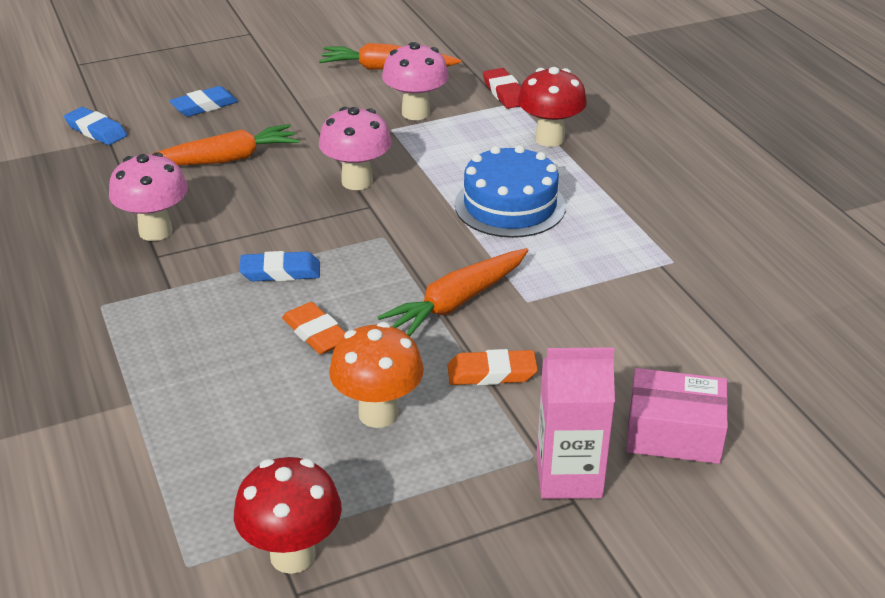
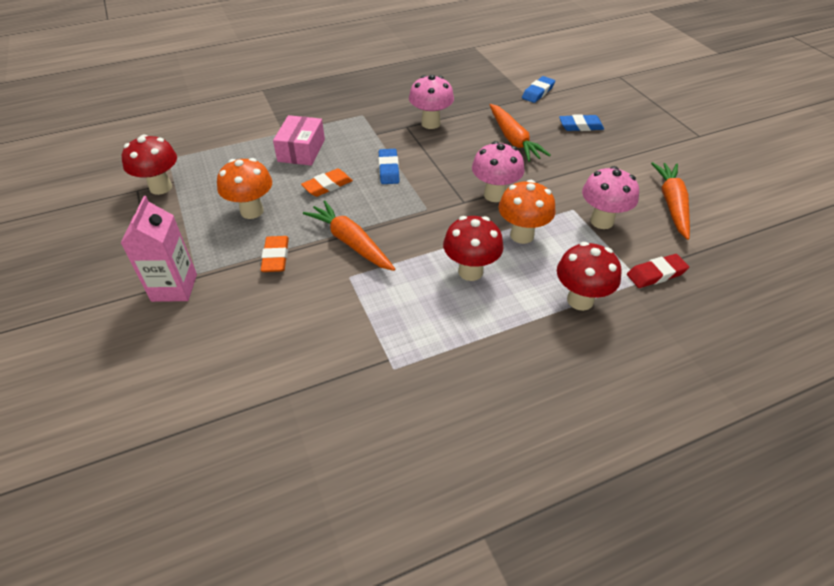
camera: 90 degrees right, 10 degrees up
blue eraser [169,86,238,117] -> blue eraser turned 60 degrees counterclockwise [559,114,604,131]
blue cake [455,145,566,238] -> red mushroom [443,216,504,281]
pink box [626,368,728,464] -> pink box moved to [273,115,325,166]
none -> orange mushroom [498,180,555,244]

